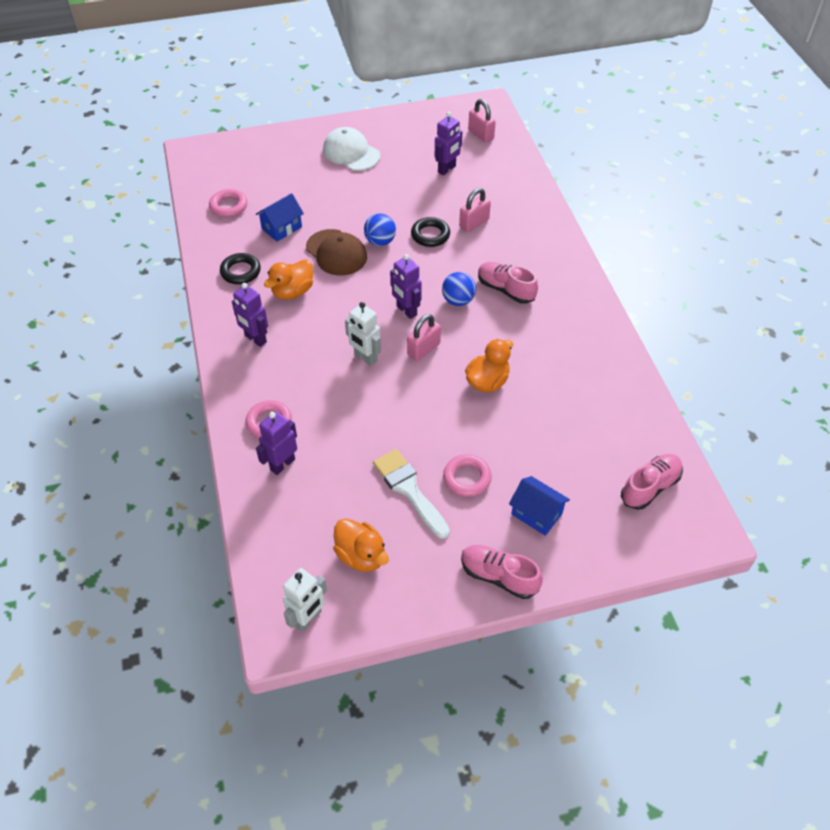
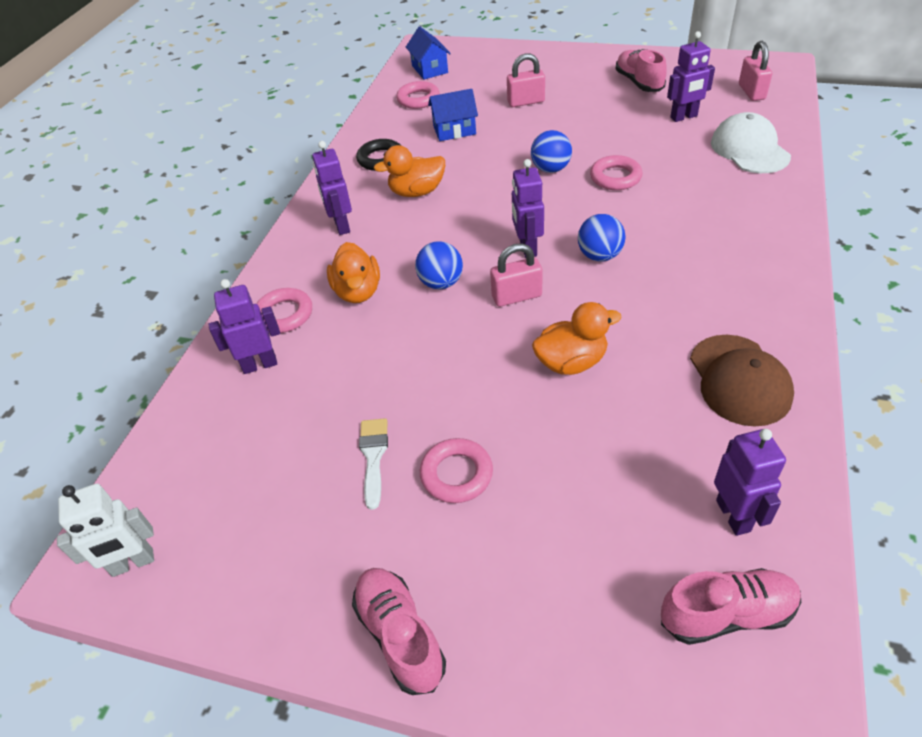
camera: 35 degrees right, 5 degrees down
brown cap [306,229,367,276] -> brown cap moved to [690,335,794,427]
white cap [323,127,380,171] -> white cap moved to [711,112,791,173]
orange duck [333,518,389,572] -> orange duck moved to [327,242,380,303]
white robot [345,302,381,366] -> blue ball [415,241,463,289]
white brush [373,449,450,539] -> white brush [359,418,388,510], size x0.64
black ring [411,217,450,247] -> pink ring [590,155,642,190]
pink padlock [459,188,491,232] -> pink padlock moved to [507,53,545,107]
pink shoe [478,262,538,304] -> pink shoe moved to [615,49,667,92]
blue house [509,476,570,536] -> blue house moved to [406,27,451,80]
none -> purple robot [714,429,786,536]

